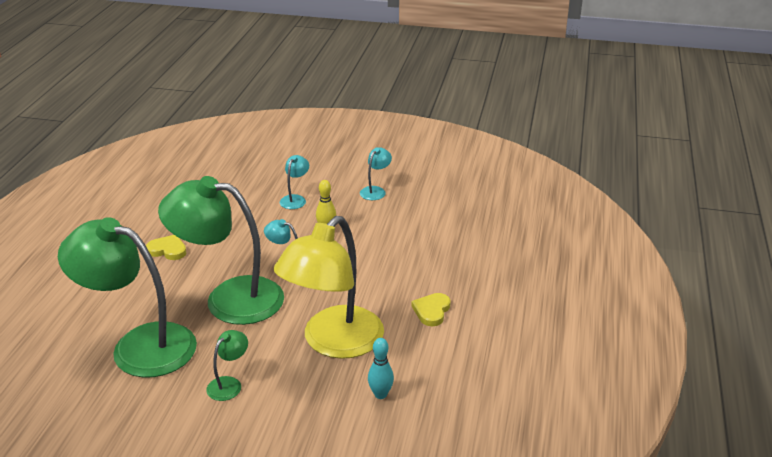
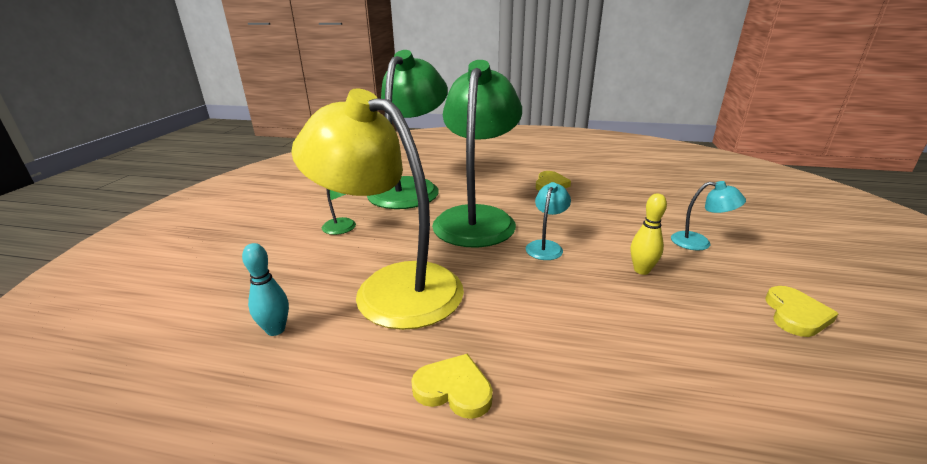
camera: 90 degrees right, 5 degrees down
turquoise lamp [360,147,392,200] -> yellow heart [766,286,839,337]

